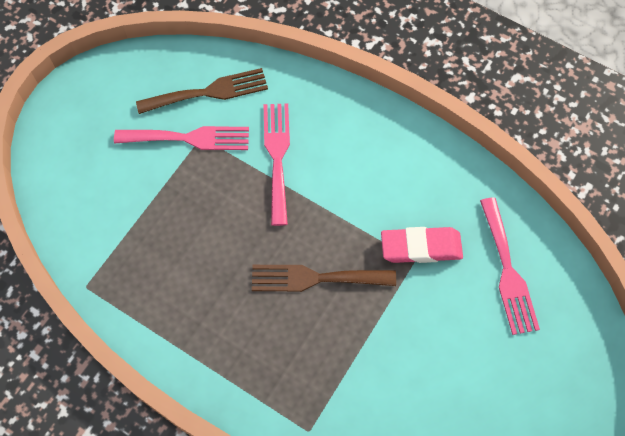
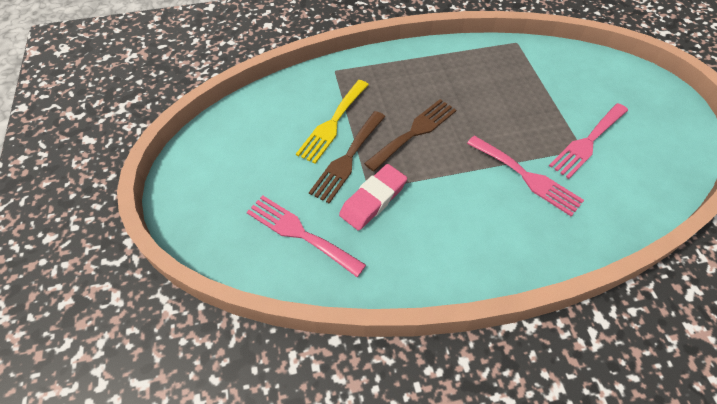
camera: 135 degrees right, 10 degrees down
brown fork [136,68,268,114] -> brown fork moved to [309,111,385,203]
none -> yellow fork [296,80,369,164]

